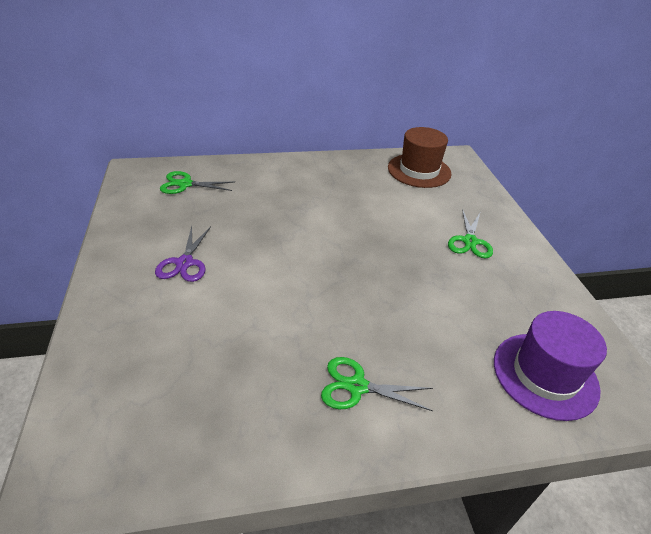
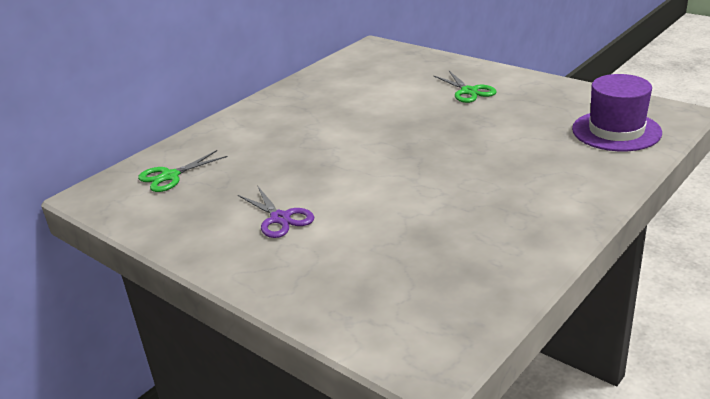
camera: 35 degrees left, 10 degrees down
green scissors [321,357,433,411] -> none
brown hat [388,127,452,188] -> none

